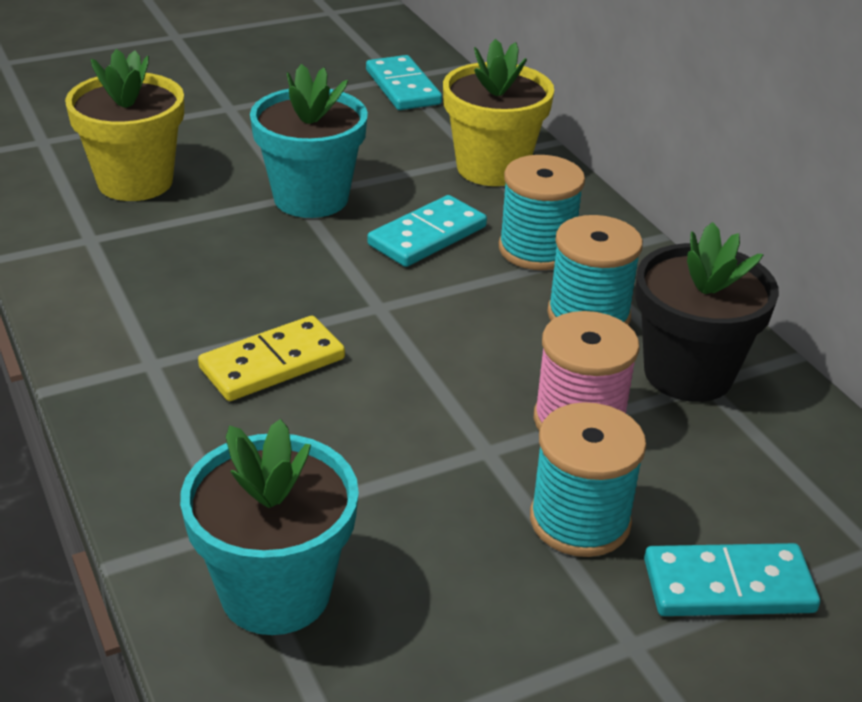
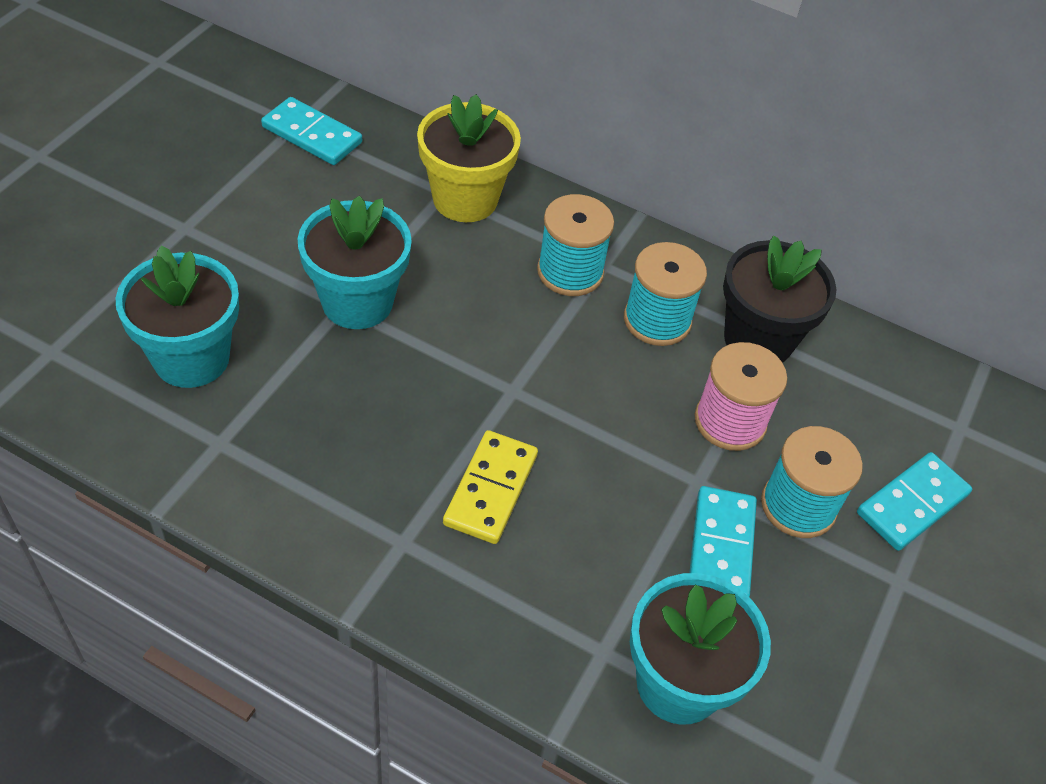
camera: 40 degrees left, 15 degrees up
yellow flower pot [65,49,184,201] -> turquoise flower pot [116,245,239,388]
turquoise domino [367,195,487,267] -> turquoise domino moved to [689,486,757,597]

